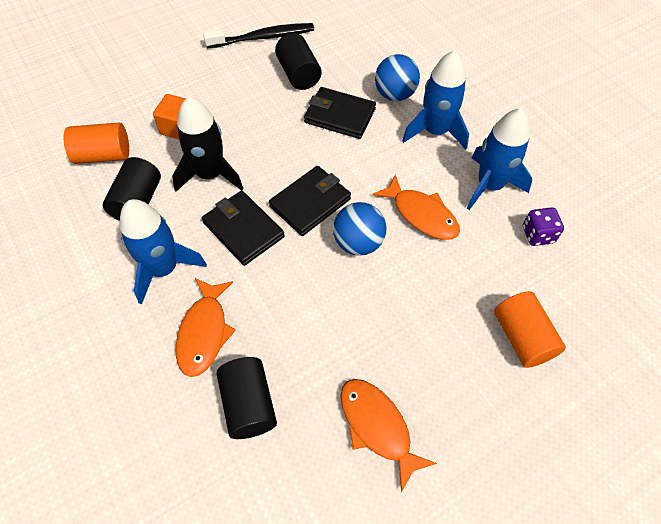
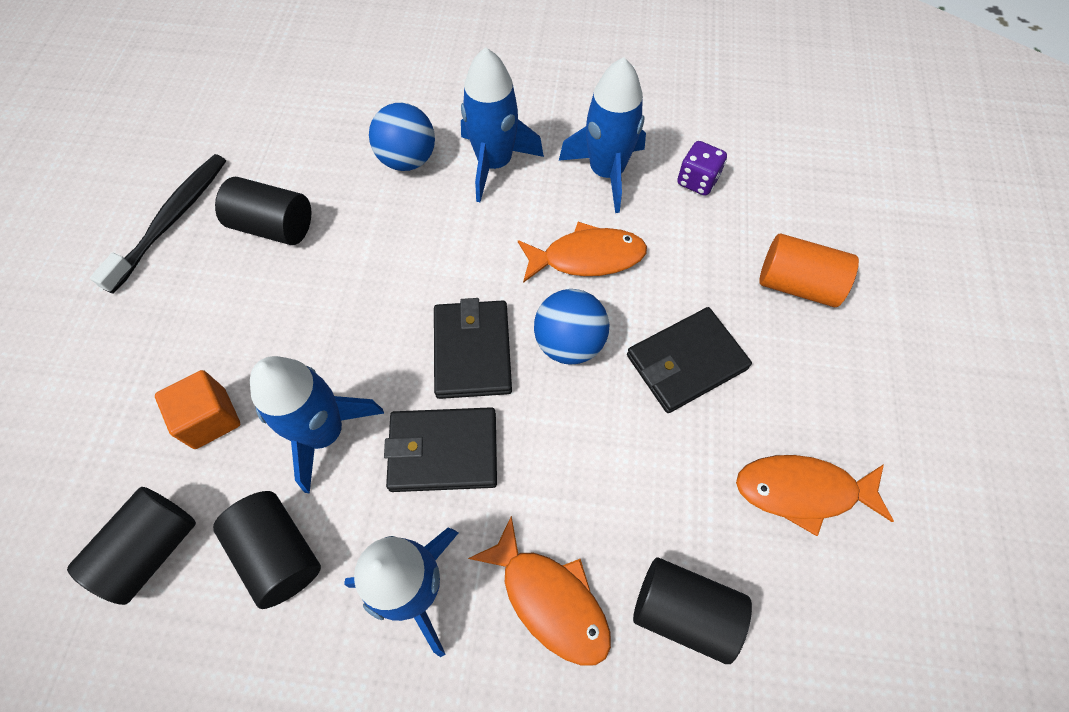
camera: 50 degrees left, 5 degrees up
orange cylinder [64,123,129,164] -> black cylinder [67,487,196,605]
black rocket [172,96,243,192] -> blue rocket [250,356,384,494]
black wallet [304,87,376,139] -> black wallet moved to [627,307,752,413]

